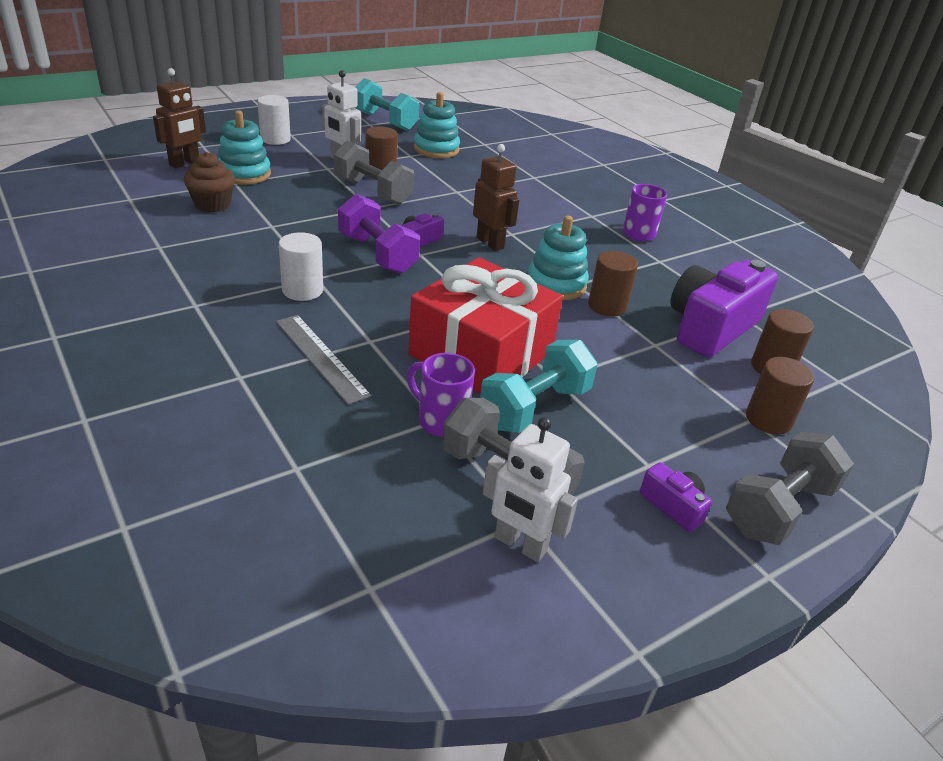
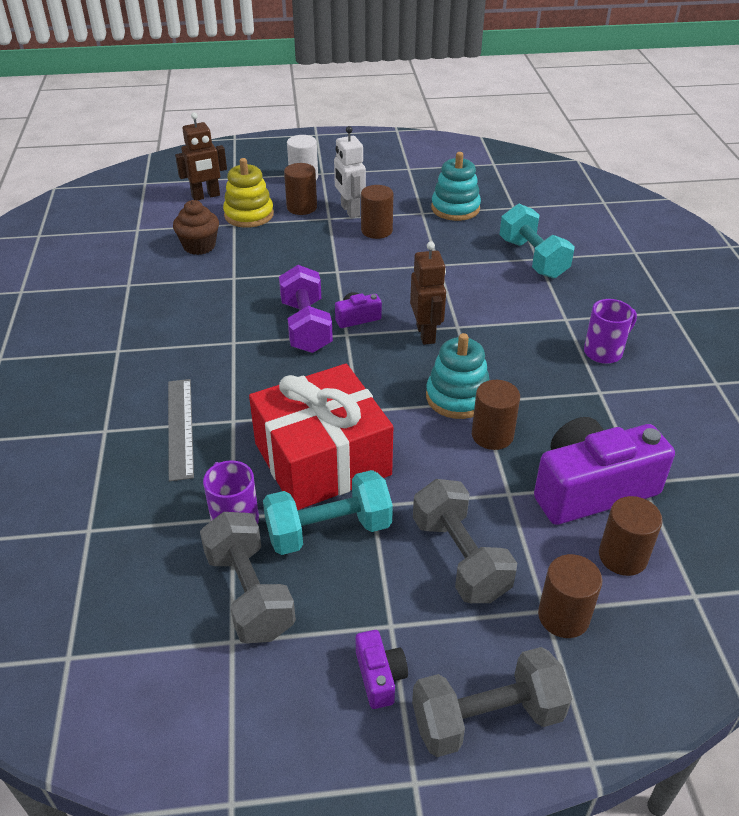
camera: 30 degrees right, 5 degrees up
turquoise stacking toy [218,110,271,184] -> yellow stacking toy [223,158,274,228]
white cylinder [279,232,323,301] -> none
grey dumbbell [333,140,414,205] -> grey dumbbell moved to [413,479,517,603]
turquoise dumbbell [356,78,420,131] -> turquoise dumbbell moved to [499,204,575,279]
white robot [483,417,578,562] -> none
none -> brown cylinder [284,163,317,215]

